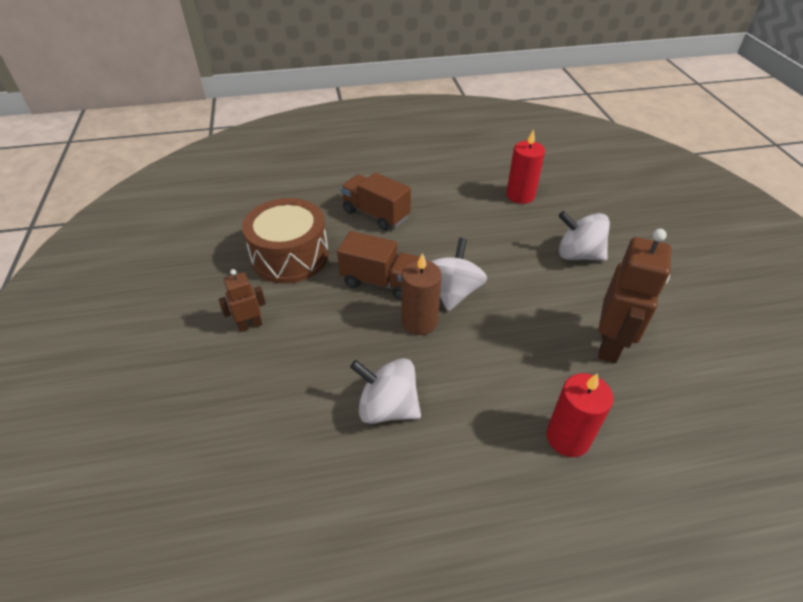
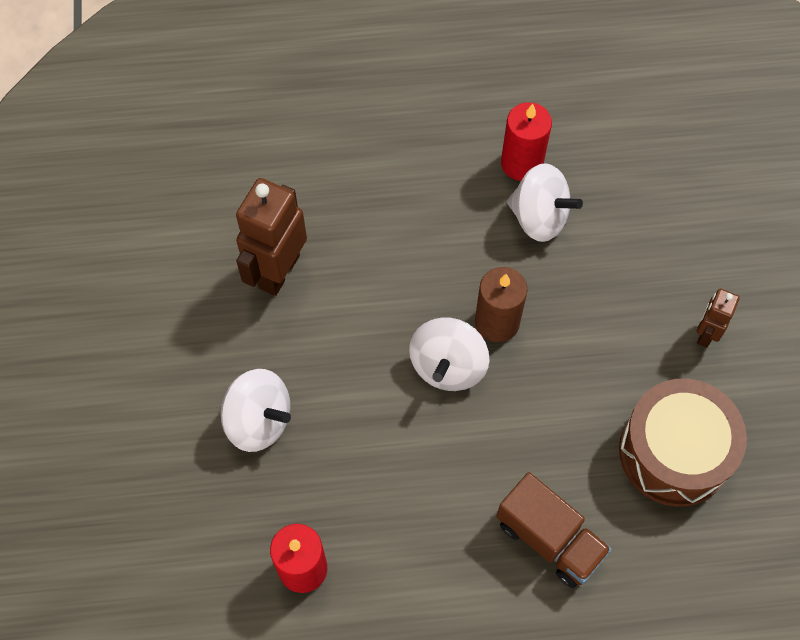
camera: 175 degrees left, 20 degrees up
brown robot [218,269,266,332] -> brown robot turned 135 degrees clockwise [697,289,740,348]
brown truck [337,231,420,300] -> none
red candle [546,373,613,457] -> red candle moved to [501,102,552,181]

